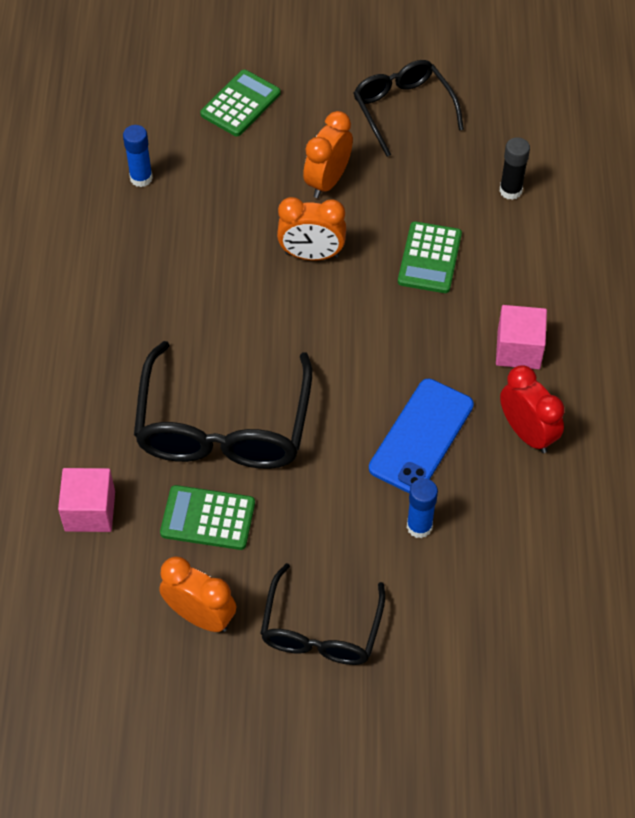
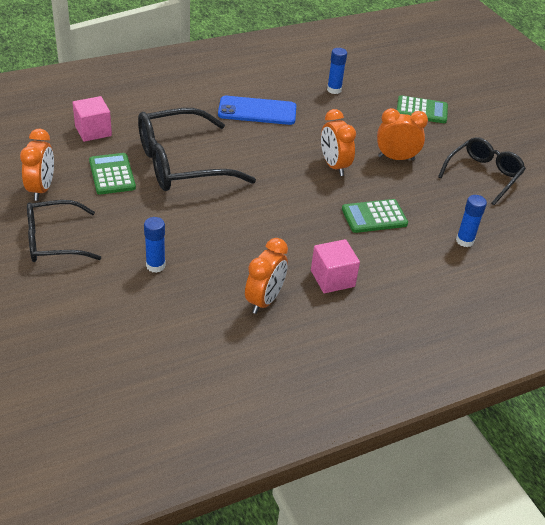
camera: 60 degrees right, 15 degrees down
blue phone [369,378,474,493] -> blue phone moved to [218,96,296,125]
black glue stick [499,137,530,200] -> blue glue stick [456,195,487,247]
red clock [500,366,565,453] -> orange clock [245,238,288,314]

